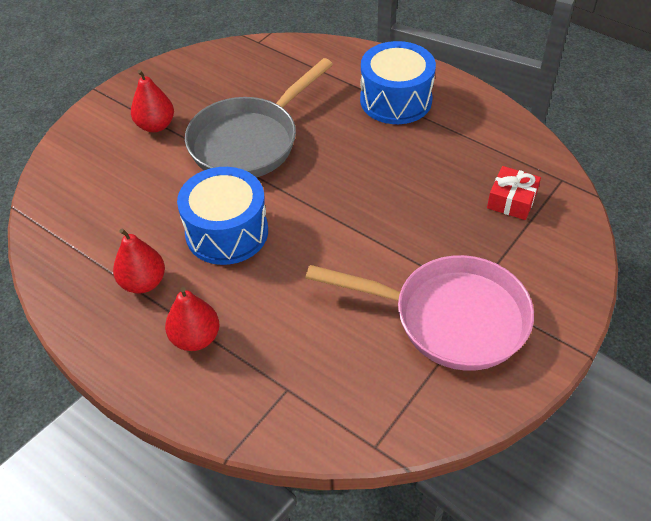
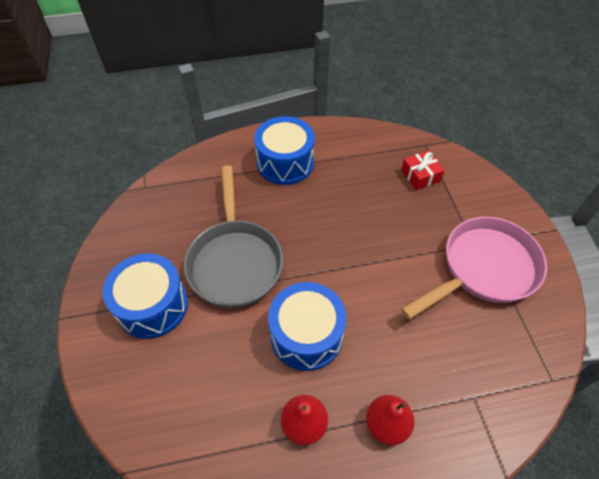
camera: 50 degrees left, 5 degrees up
red pear [131,70,174,132] -> blue drum [103,253,188,339]

